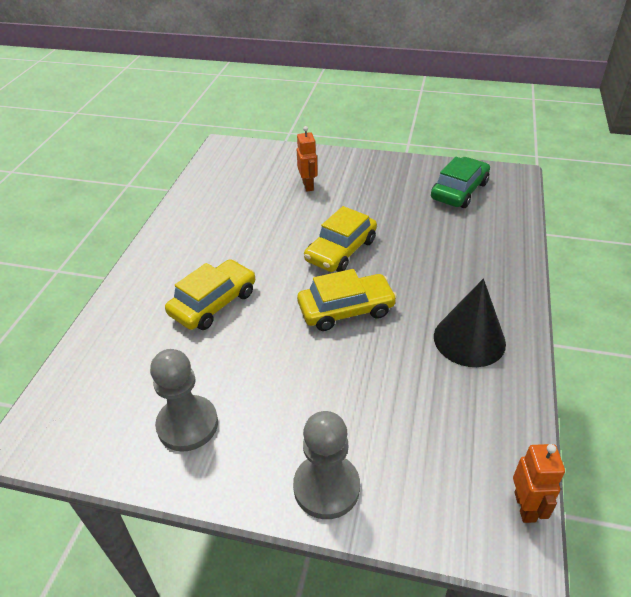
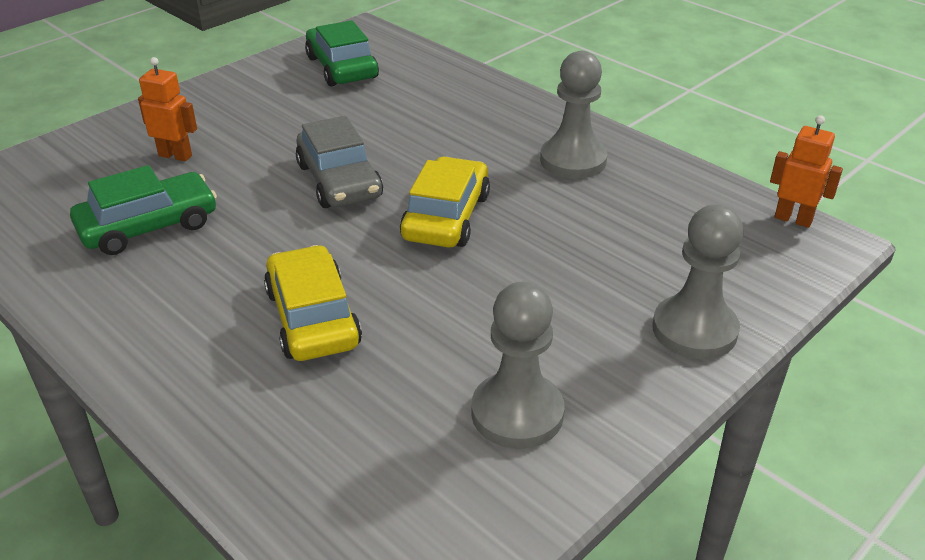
camera: 60 degrees left, 5 degrees down
yellow car [304,206,377,272] -> grey car [296,116,383,208]
black cone [434,278,506,367] -> grey pawn [540,51,607,179]
none -> green car [70,165,217,255]

